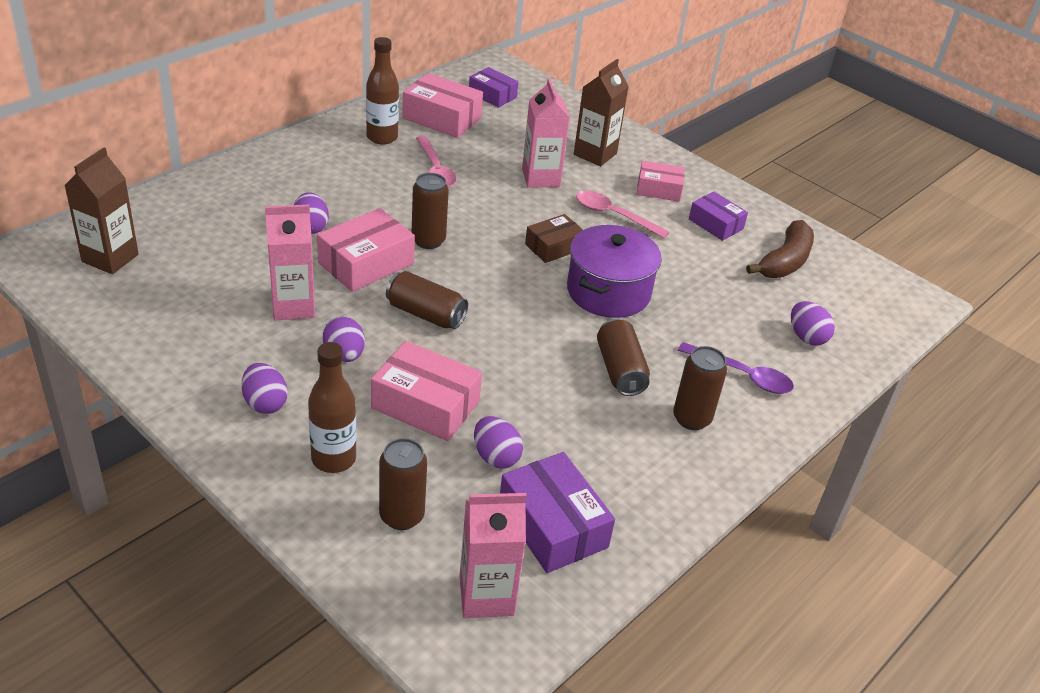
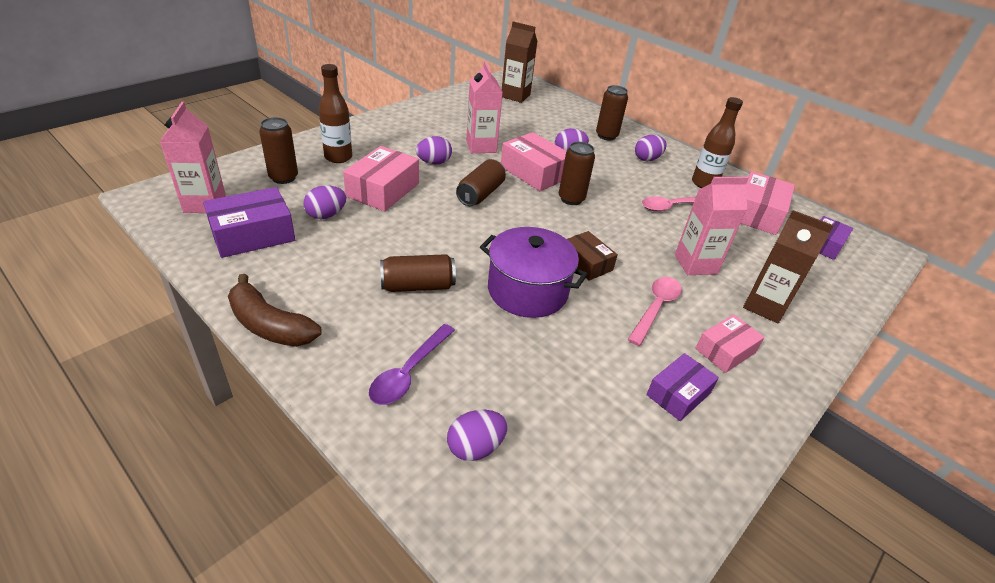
camera: 90 degrees right, 0 degrees up
purple egg [242,363,288,414] -> purple egg moved to [635,135,667,161]
pink box [637,161,685,202] -> pink box turned 45 degrees clockwise [695,314,765,373]
brown can [673,346,727,430] -> brown can moved to [596,85,628,141]
brown banana [746,220,814,278] -> brown banana moved to [228,274,322,347]

